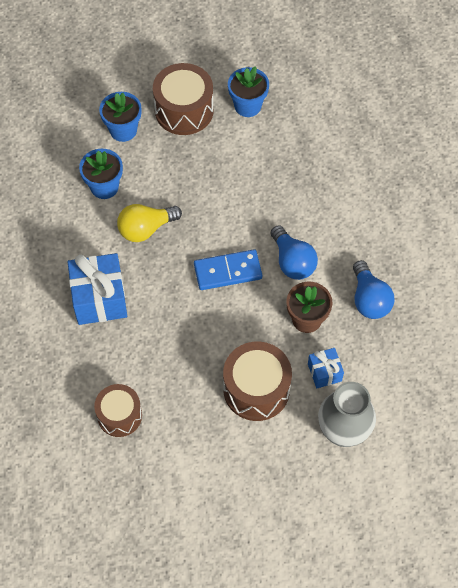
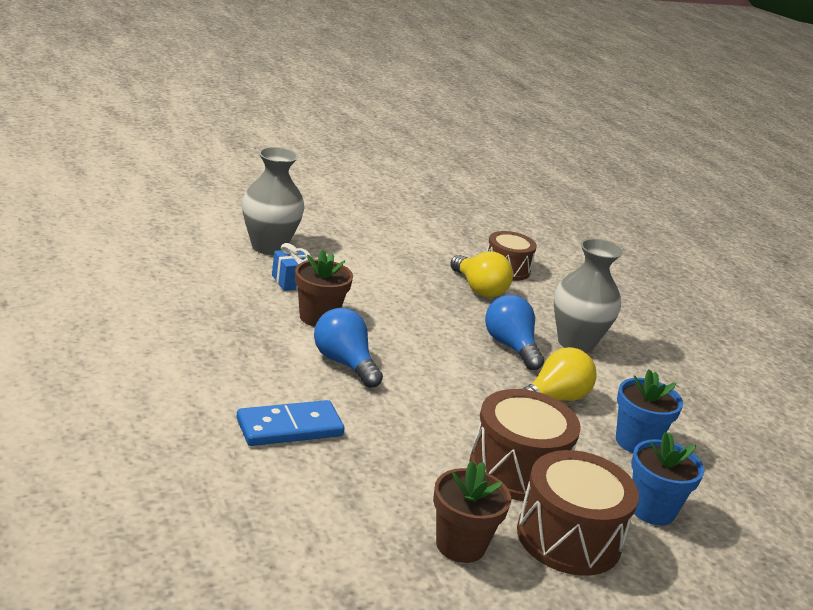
camera: 165 degrees right, 35 degrees down
blue gift [68,253,127,325] -> grey vase [554,238,623,353]
blue domino [194,250,262,290] -> blue domino moved to [236,400,345,446]
brown drum [223,342,292,421] -> brown drum moved to [469,389,581,501]
blue flower pot [228,66,269,117] -> brown flower pot [433,461,511,563]
blue light bulb [353,260,394,319] -> blue light bulb moved to [485,295,544,370]
none -> yellow light bulb [450,251,513,298]

